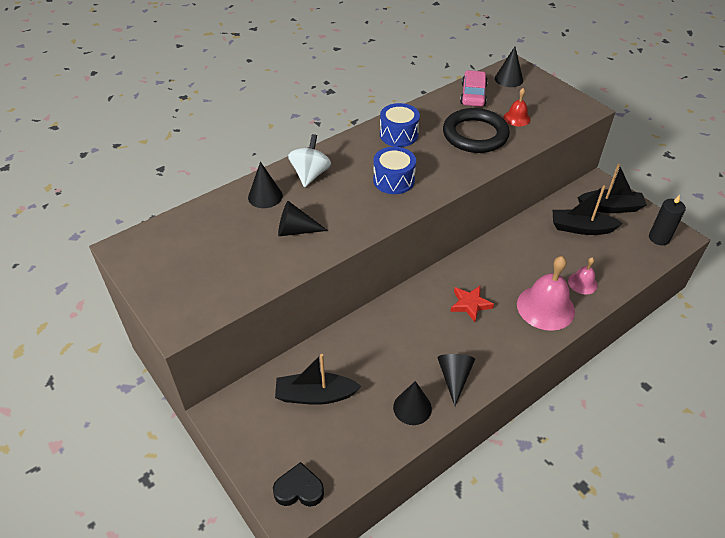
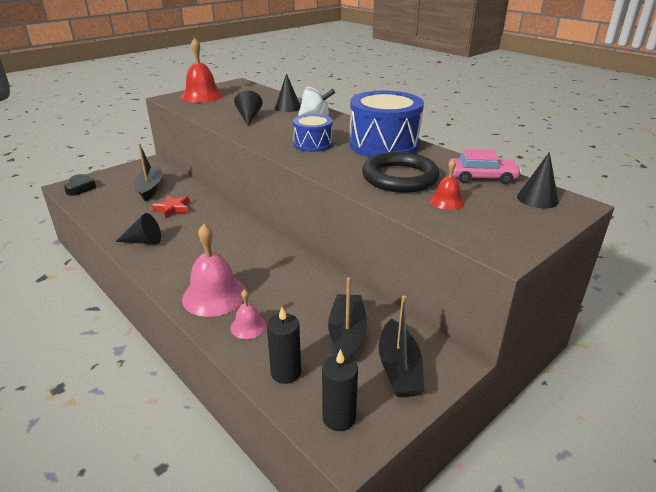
camera: 85 degrees right, 15 degrees down
blue drum [380,103,420,147] -> blue drum [349,90,424,157], size x1.79
black cone [393,381,432,425] -> none
red star [450,286,494,322] -> red star moved to [152,195,190,219]
none -> red bell [181,38,223,103]
none -> black candle [267,307,301,384]

